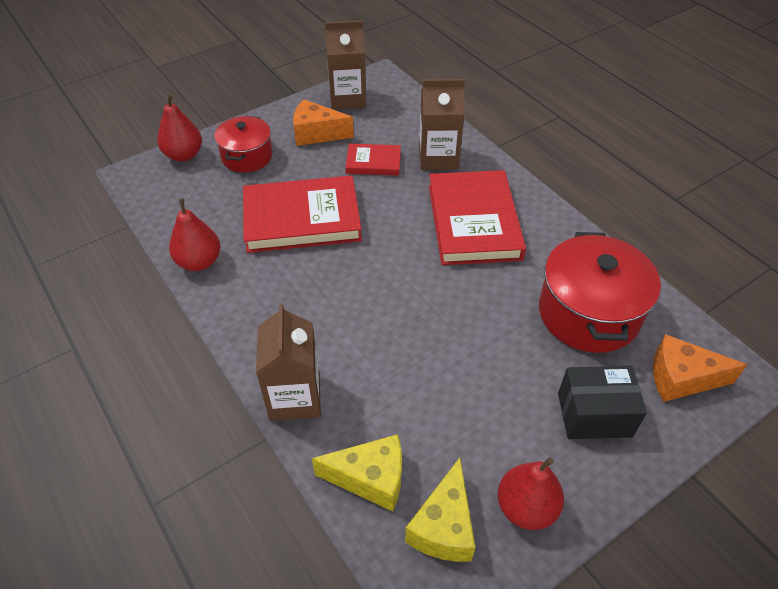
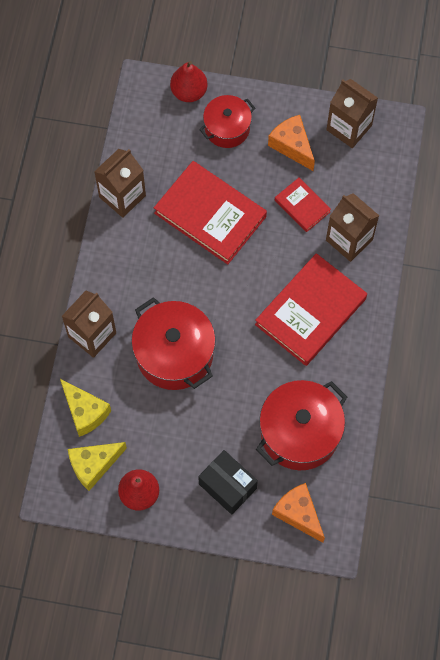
camera: 45 degrees right, 20 degrees up
red pear [169,198,220,271] -> brown carton [94,149,146,218]
none -> red pot [131,297,216,390]

